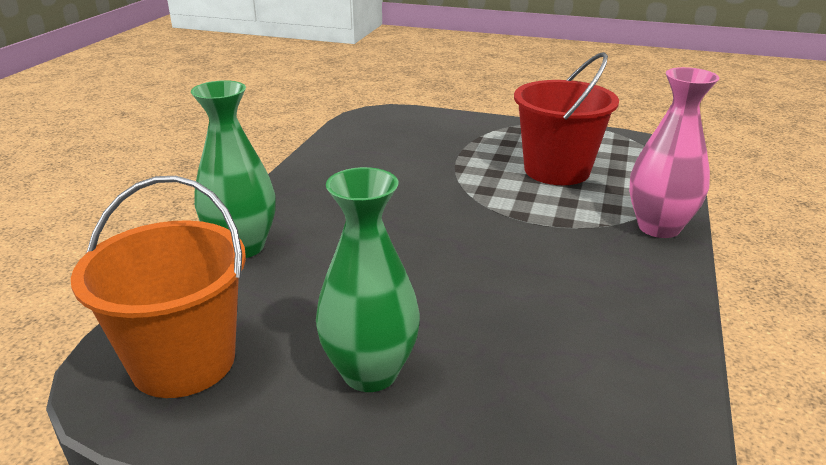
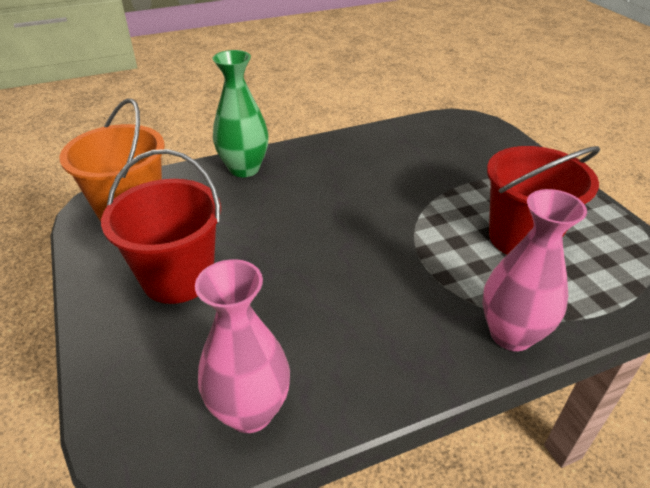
camera: 50 degrees right, 10 degrees up
green vase [316,167,420,392] -> red bucket [101,149,221,304]
none -> pink vase [195,259,290,433]

